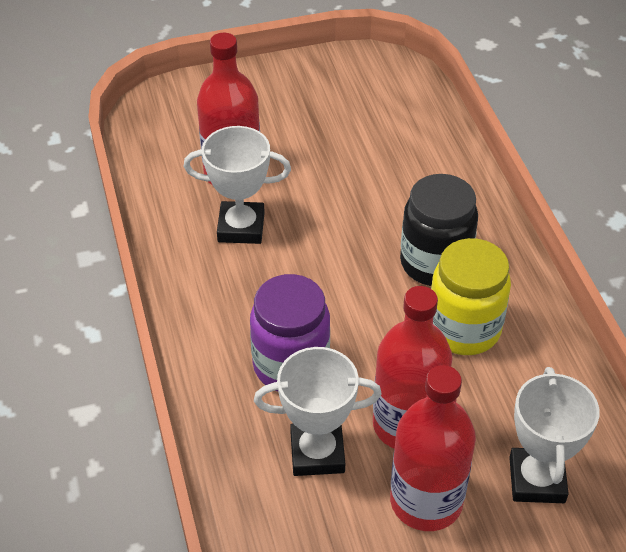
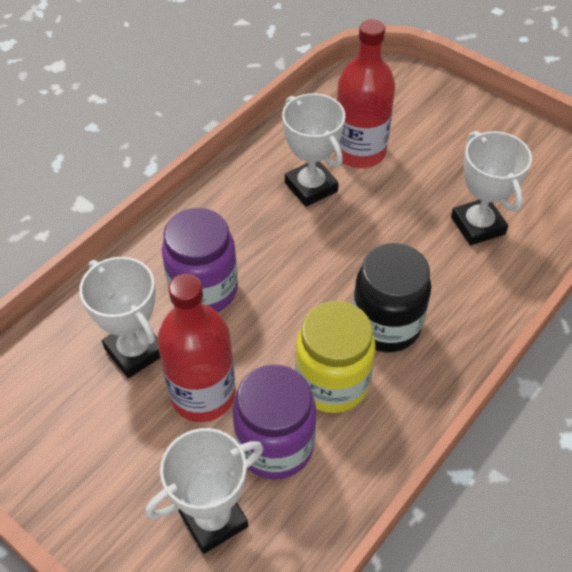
camera: 55 degrees right, 5 degrees up
red bottle [390,365,476,531] -> none
none -> purple jar [233,364,316,480]
none -> white trophy [451,131,532,245]

